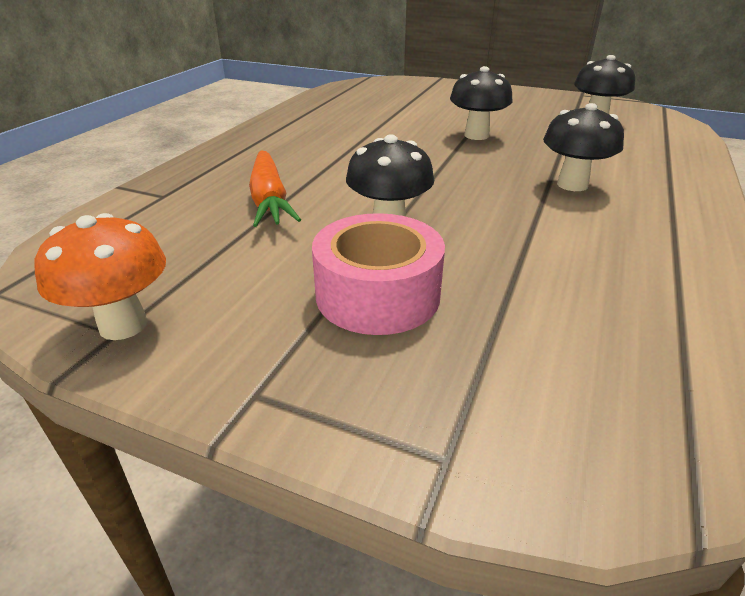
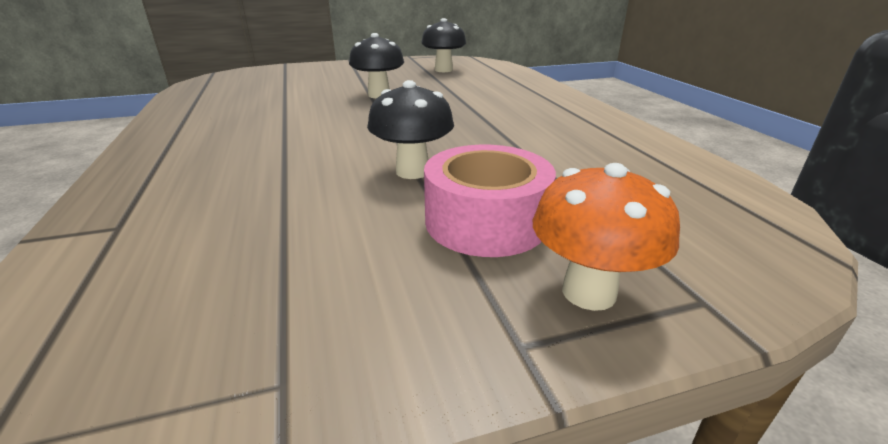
camera: 40 degrees left, 5 degrees down
orange mushroom [34,213,166,340] -> orange mushroom moved to [533,163,680,311]
orange carrot [249,150,301,227] -> none
black mushroom [543,103,624,191] -> none

